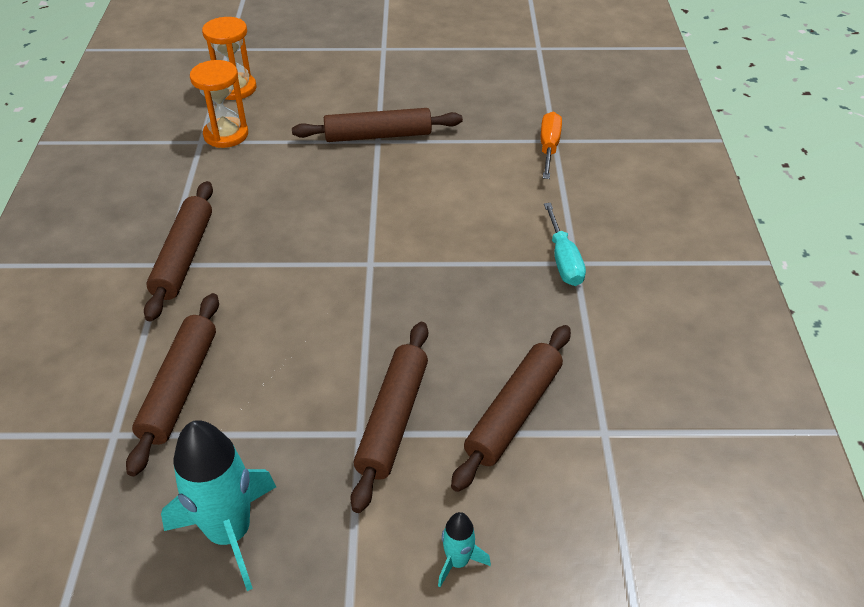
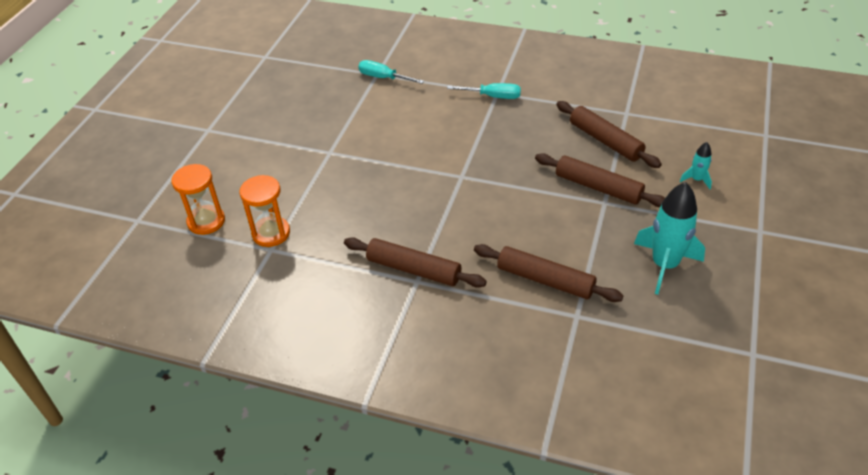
camera: 70 degrees left, 0 degrees up
brown rolling pin [292,108,463,142] -> none
orange screwdriver [541,112,562,179] -> turquoise screwdriver [358,60,424,84]

